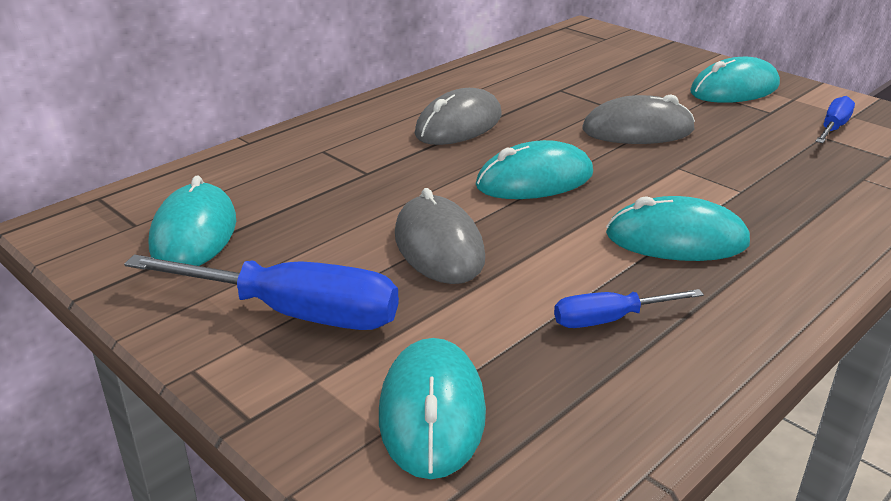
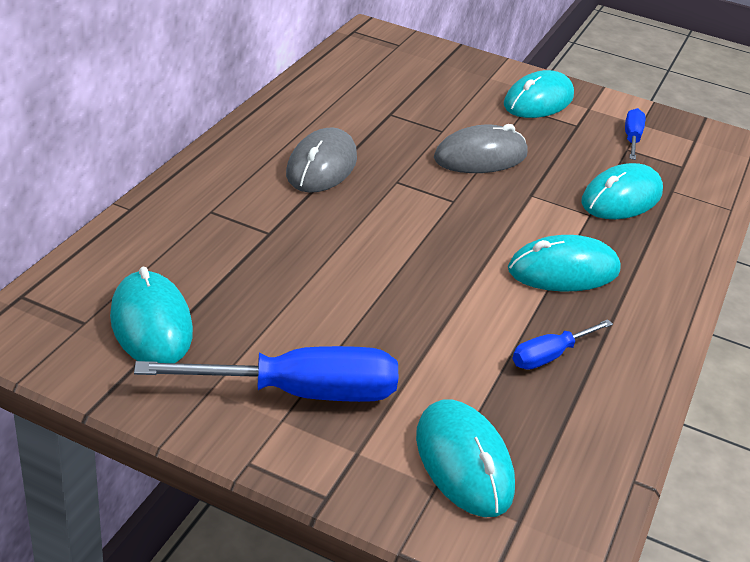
camera: 25 degrees left, 5 degrees up
grey mouse [395,188,485,284] -> none
turquoise mouse [475,140,593,199] -> turquoise mouse moved to [581,163,663,219]

